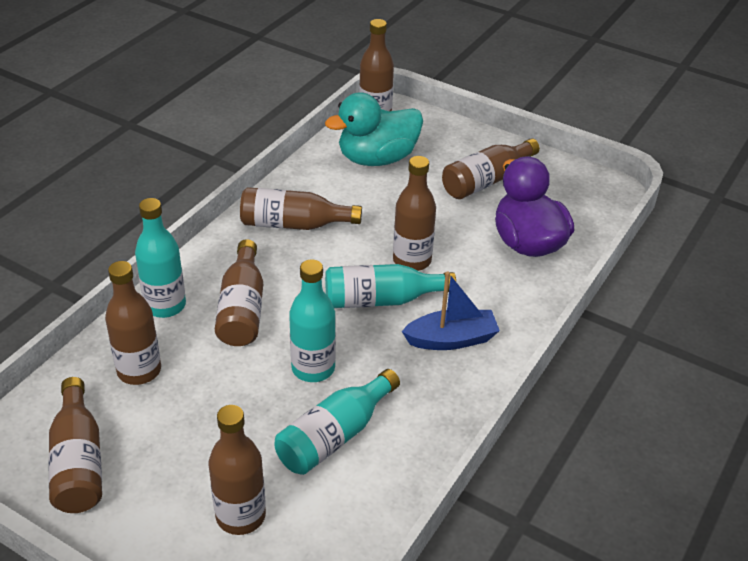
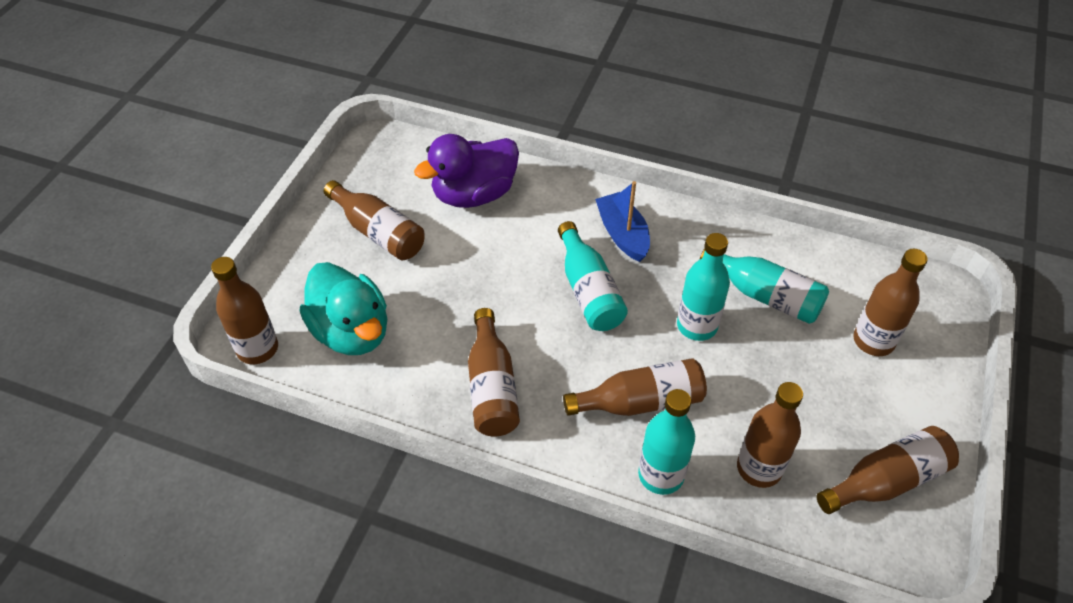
camera: 100 degrees left, 10 degrees up
brown bottle [393,156,436,271] -> none

